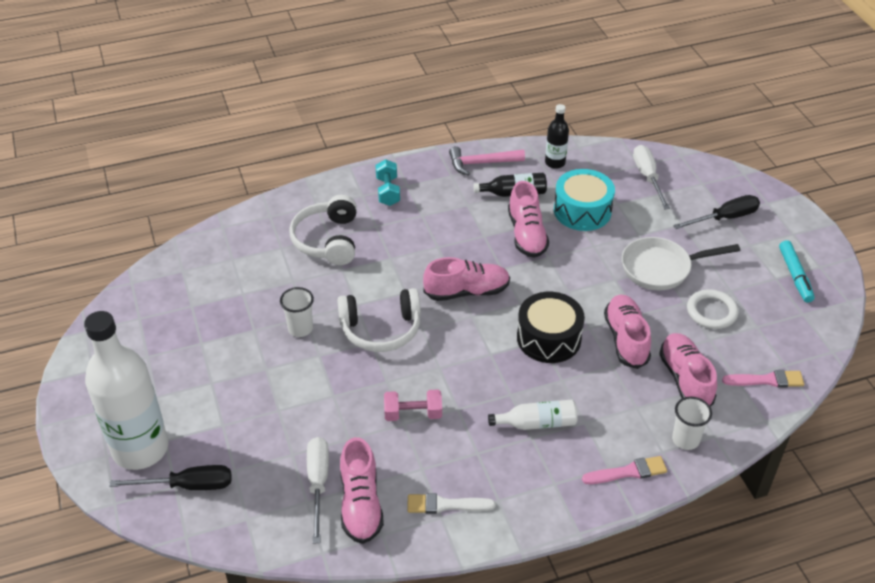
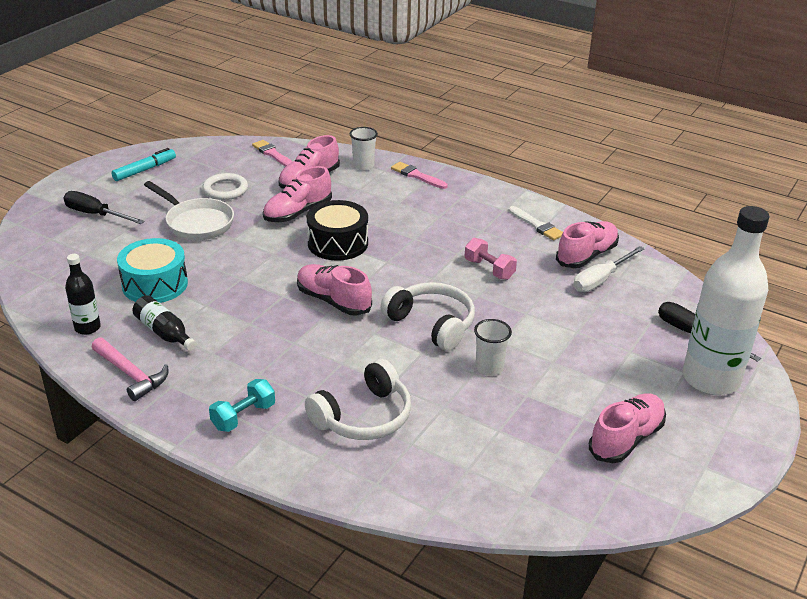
camera: 130 degrees left, 10 degrees down
white bottle [488,400,577,430] -> none
pink shoe [508,181,549,258] -> pink shoe moved to [589,393,666,463]
white screwdriver [633,145,670,210] -> none

